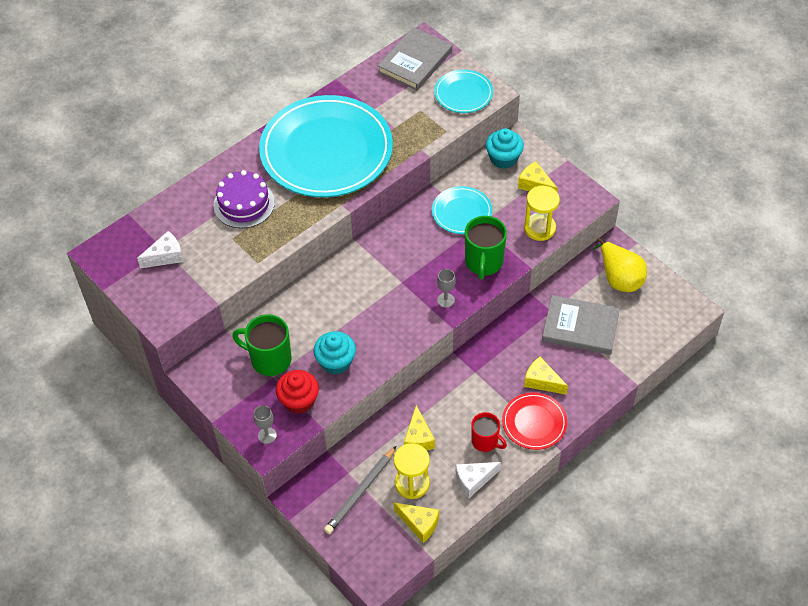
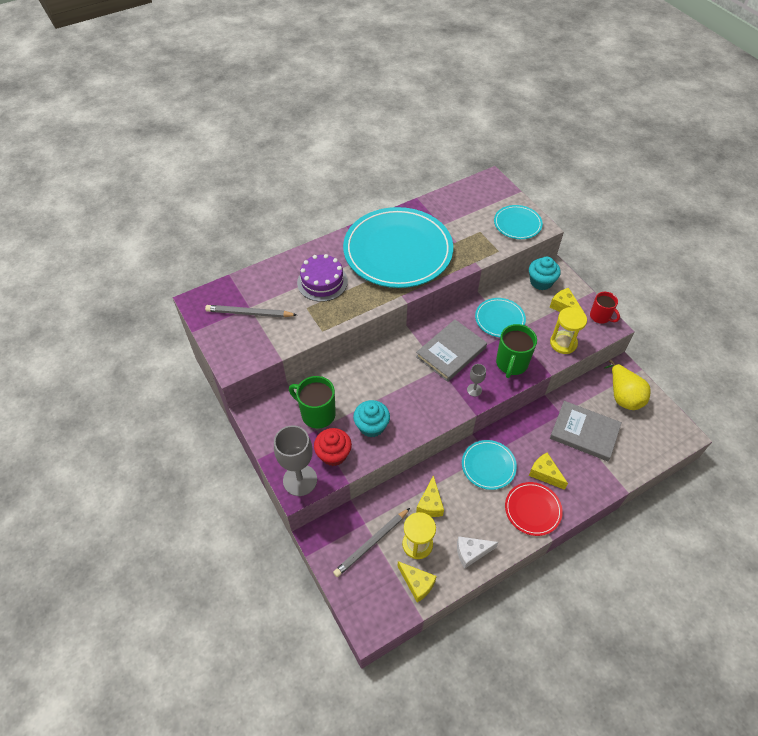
camera: 10 degrees right, 0 degrees up
white cheese [137,231,184,268] -> grey pencil [205,305,296,318]
grey goblet [253,405,277,444] -> grey goblet [274,425,317,496], size x2.09
grey book [378,27,452,91] -> grey book moved to [416,320,487,382]
red mug [471,412,507,452] -> red mug moved to [590,292,620,324]
none -> turquoise plate [462,440,517,490]

